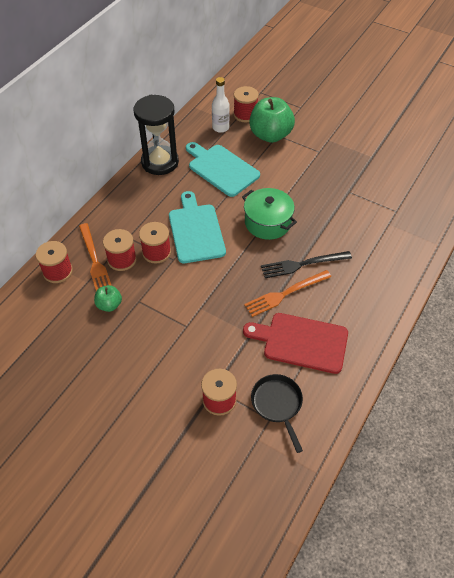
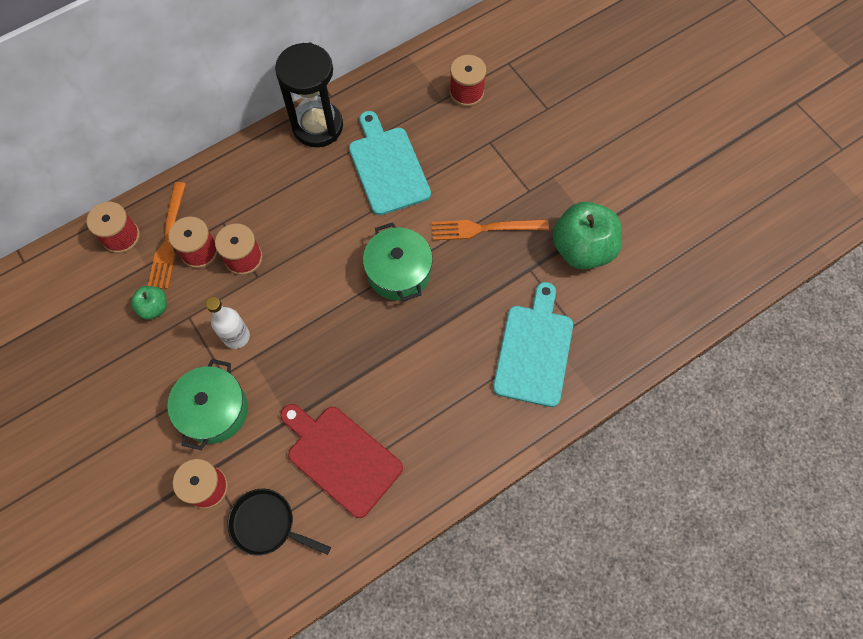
camera: 25 degrees right, 15 degrees up
turquoise cutting board [169,191,226,263] -> turquoise cutting board moved to [493,282,573,407]
white bottle [212,77,230,133] -> white bottle moved to [206,297,250,349]
orange fork [244,270,331,317] -> orange fork moved to [432,219,549,240]
green apple [249,97,295,143] -> green apple moved to [552,202,622,269]
black pan [251,374,303,453] -> black pan turned 75 degrees counterclockwise [227,489,331,556]
black fork [261,251,352,278] -> none
none -> green pot [167,359,248,450]

